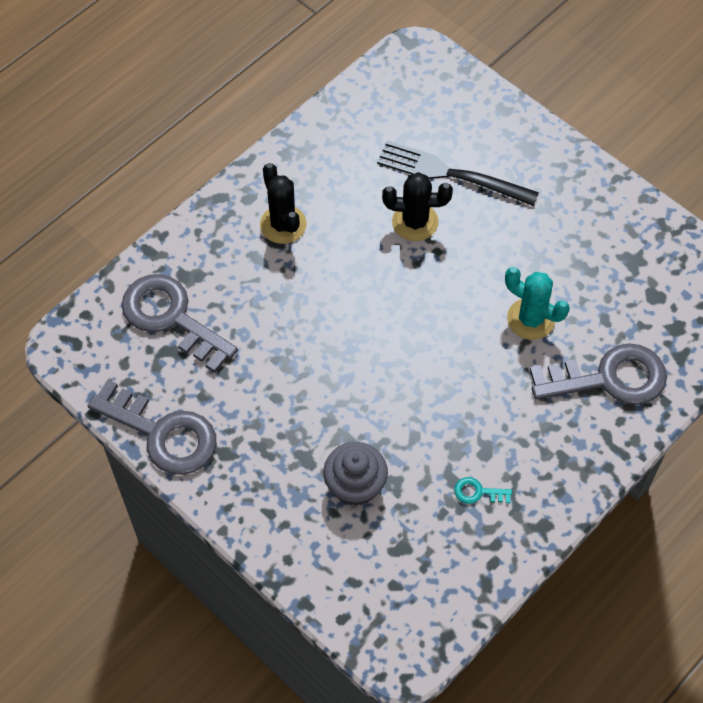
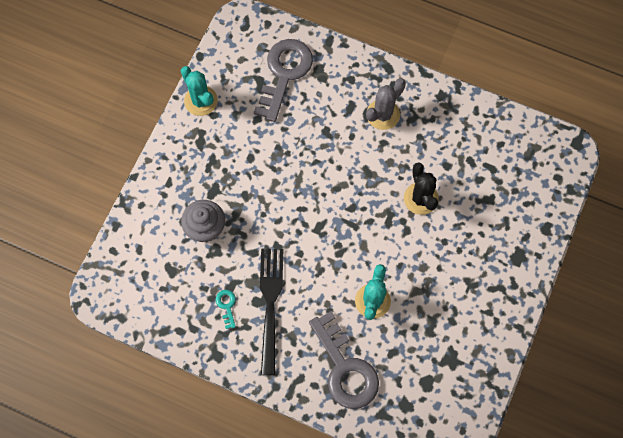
camera: 70 degrees right, 10 degrees up
grey key [88,380,216,475] -> turquoise cactus [181,66,218,116]
black cactus [260,163,307,244] -> grey cactus [366,78,406,130]
black fork [377,140,539,206] -> black fork moved to [260,249,284,375]

